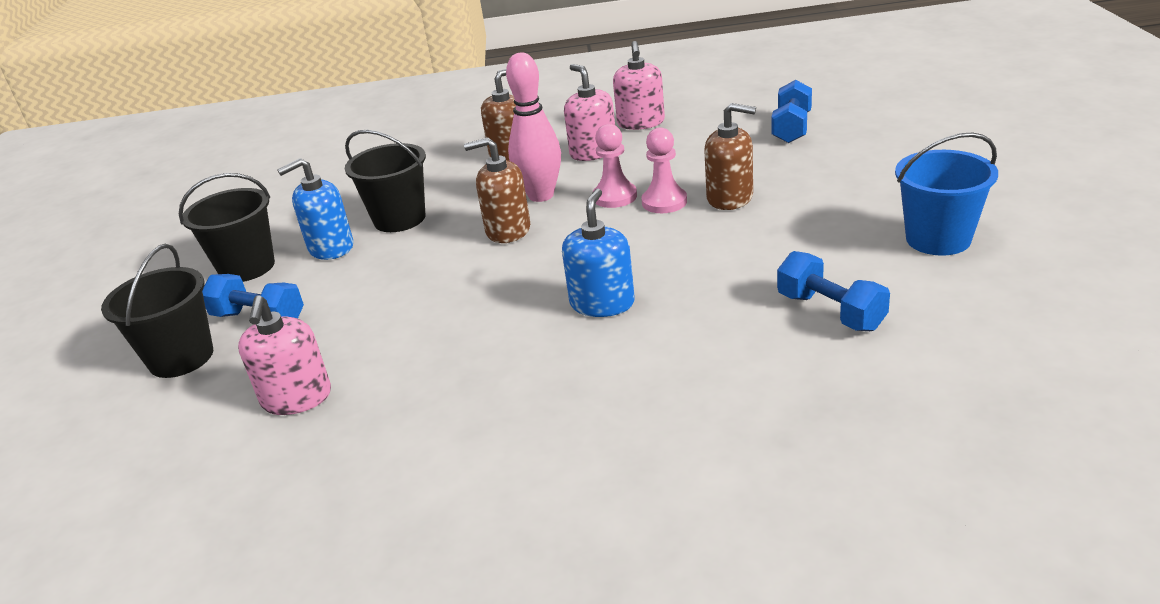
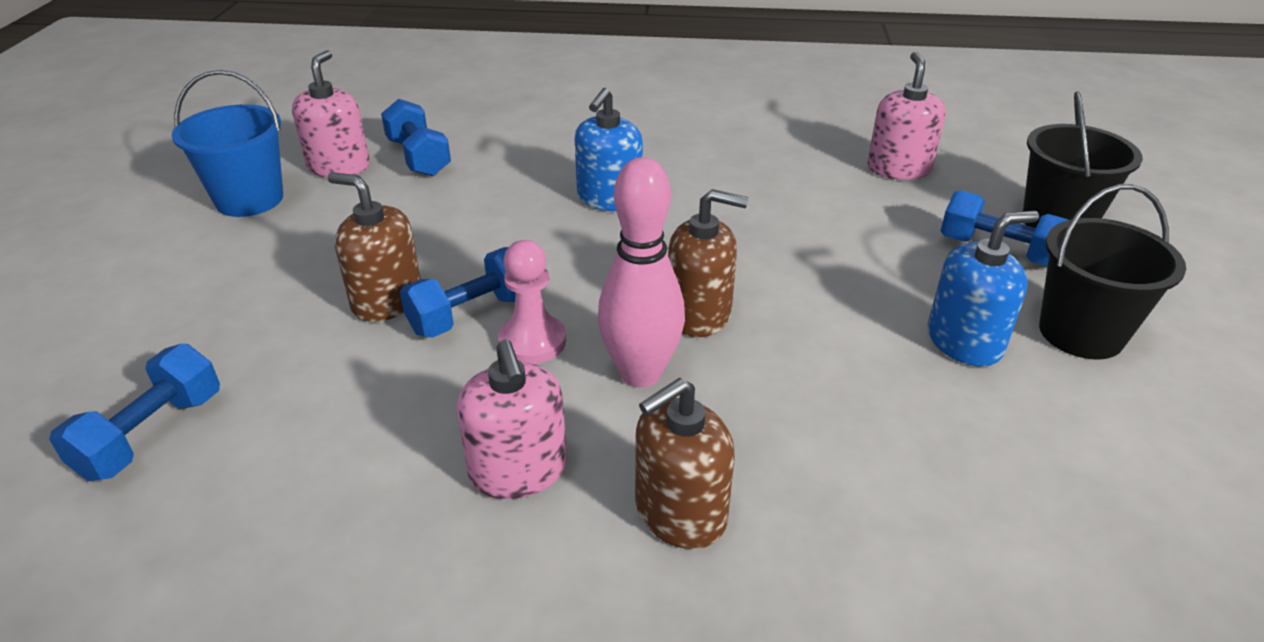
camera: 175 degrees left, 5 degrees up
black bucket [345,130,426,232] -> none
pink soap dispenser [613,41,665,130] -> pink soap dispenser moved to [292,50,370,177]
pink pawn [641,127,687,213] -> blue dumbbell [400,247,516,338]

